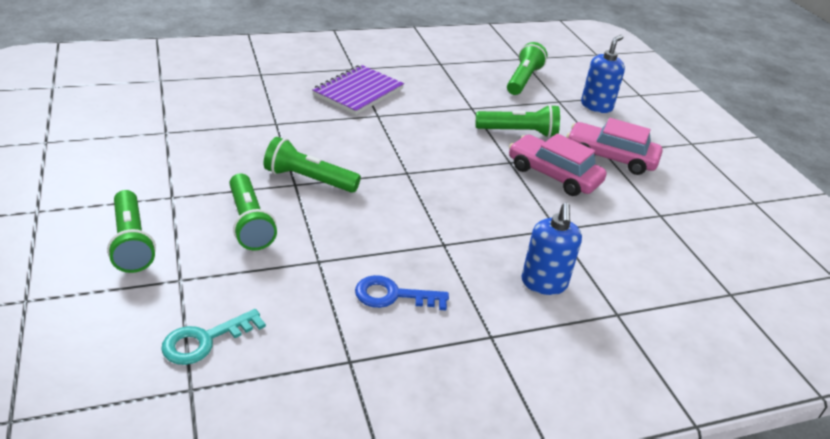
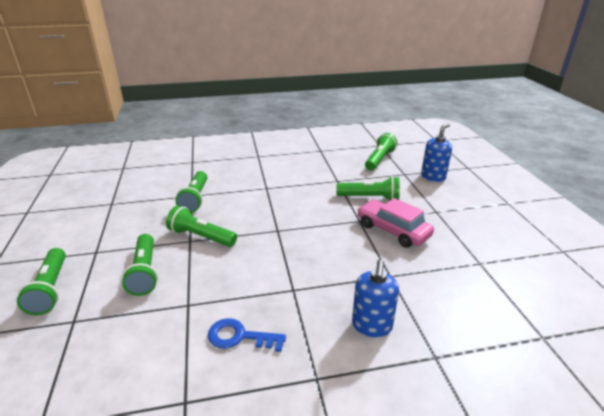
camera: 10 degrees right, 5 degrees down
turquoise key [161,309,266,365] -> none
purple notebook [312,65,404,115] -> none
pink car [567,118,662,175] -> none
none -> green flashlight [175,171,207,213]

